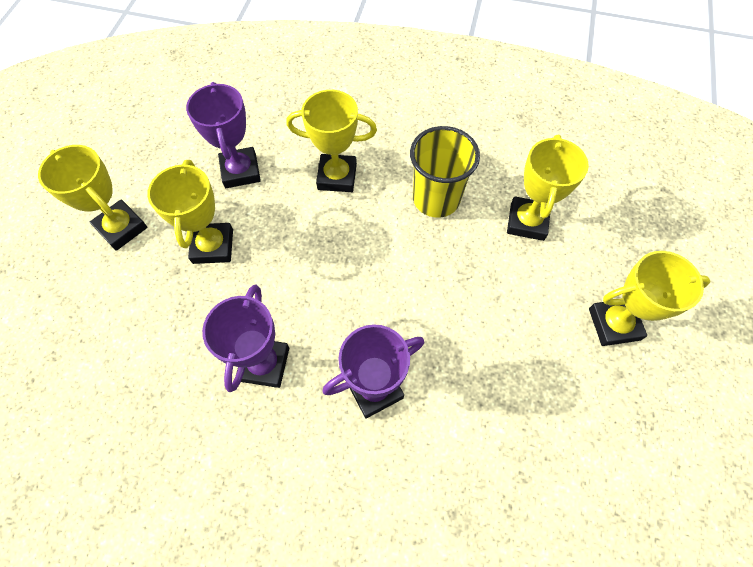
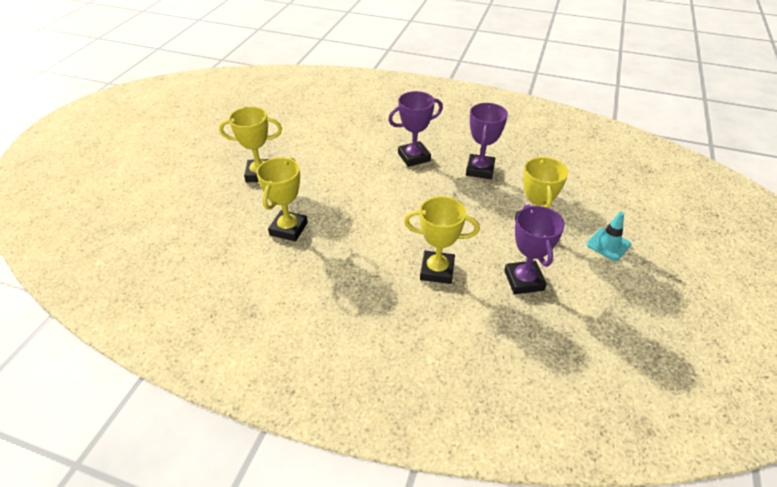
camera: 175 degrees left, 20 degrees down
yellow trophy [38,145,148,251] -> turquoise traffic cone [586,212,631,261]
yellow cup [410,126,480,218] -> none

